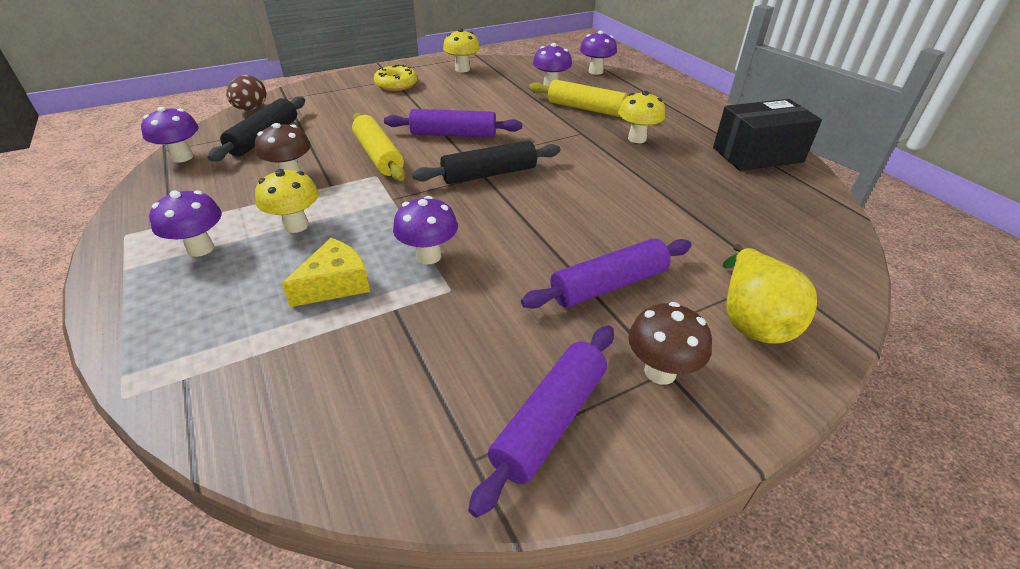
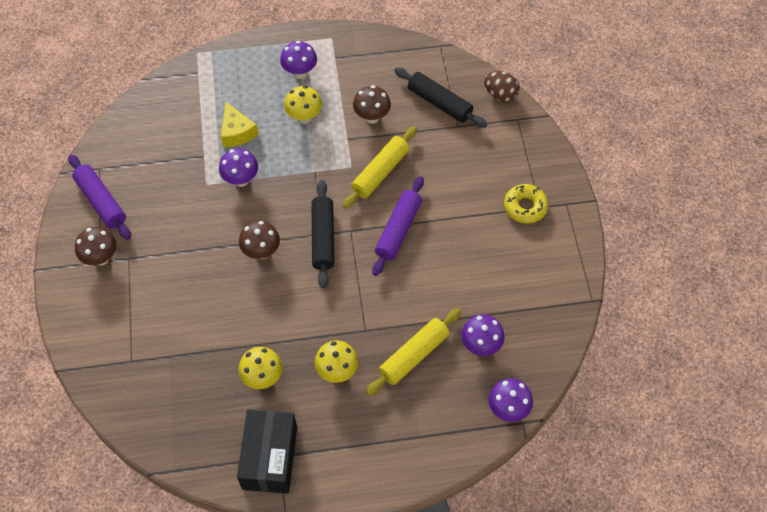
camera: 110 degrees right, 20 degrees up
purple mushroom [141,107,199,163] -> none
yellow rolling pin [352,113,405,181] -> yellow rolling pin turned 45 degrees counterclockwise [343,127,417,209]
yellow mushroom [443,28,480,72] -> yellow mushroom moved to [239,347,282,389]
purple rolling pin [521,238,692,309] -> none
yellow pear [722,244,817,344] -> none
none -> brown mushroom [239,221,280,259]

